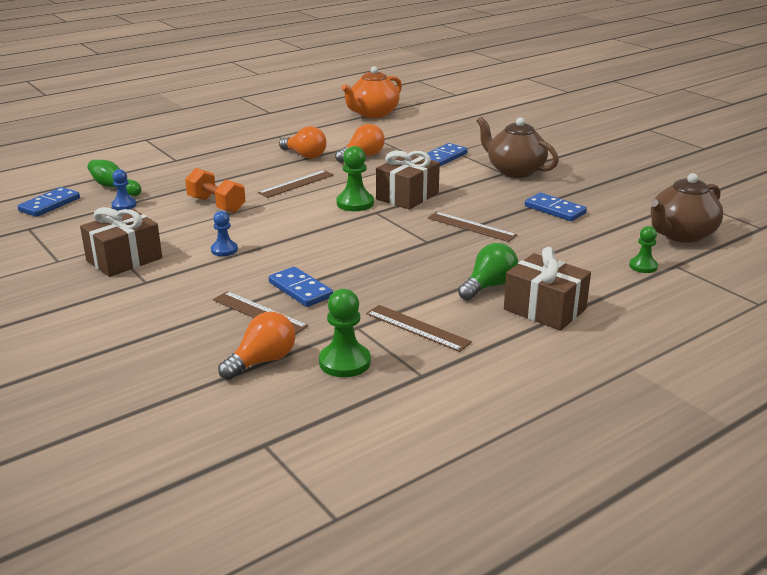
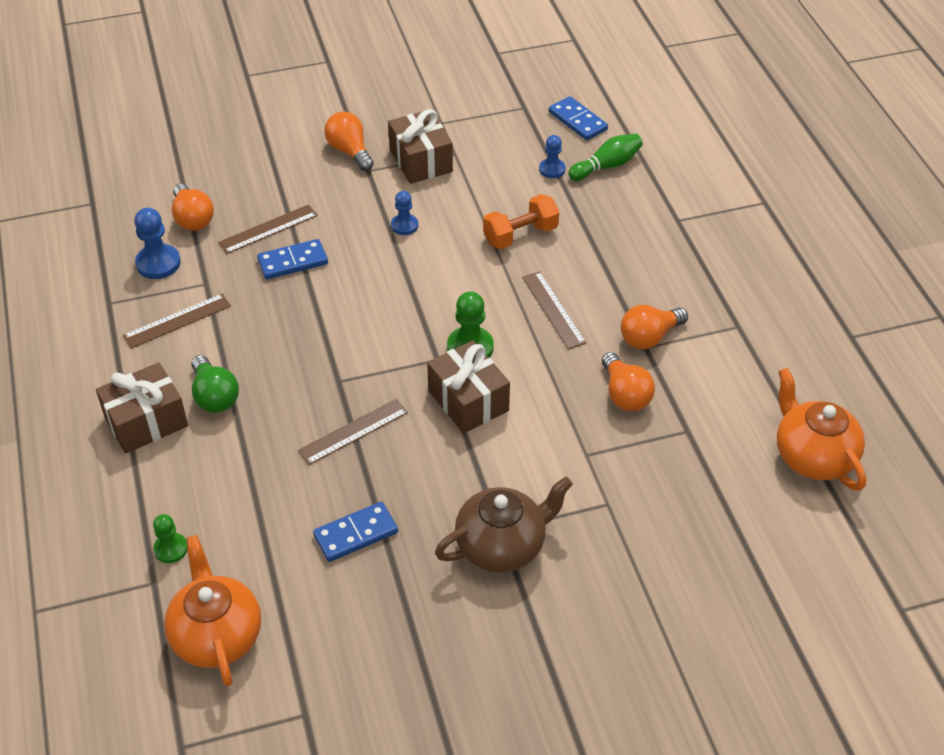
camera: 110 degrees right, 20 degrees up
green pawn [319,289,371,377] -> blue pawn [134,208,181,279]
blue domino [422,143,468,166] -> none
brown teapot [651,173,723,243] -> orange teapot [164,535,261,686]
none -> orange light bulb [324,111,374,171]

